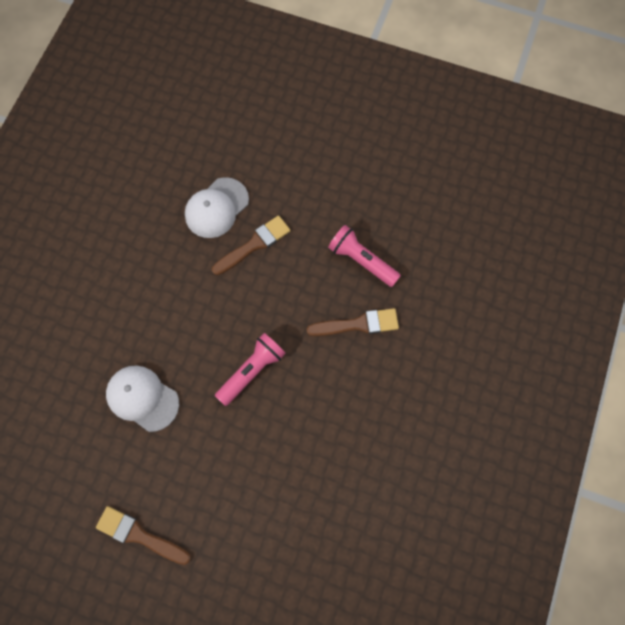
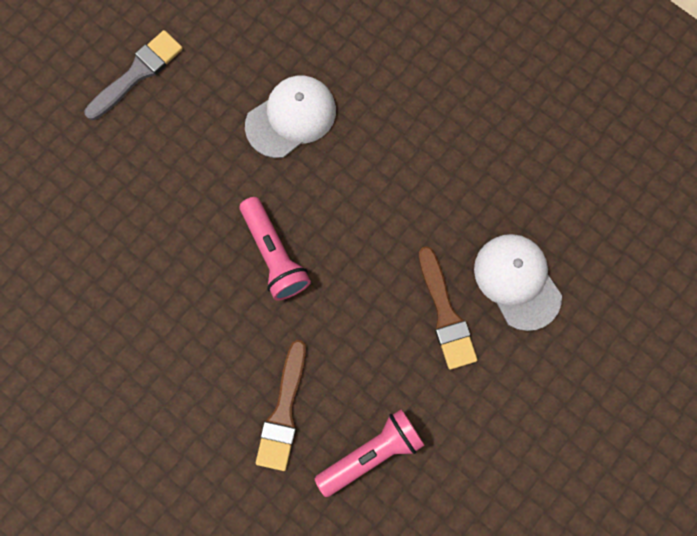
camera: 110 degrees right, 5 degrees up
brown brush [96,506,191,565] -> grey brush [85,30,183,120]

